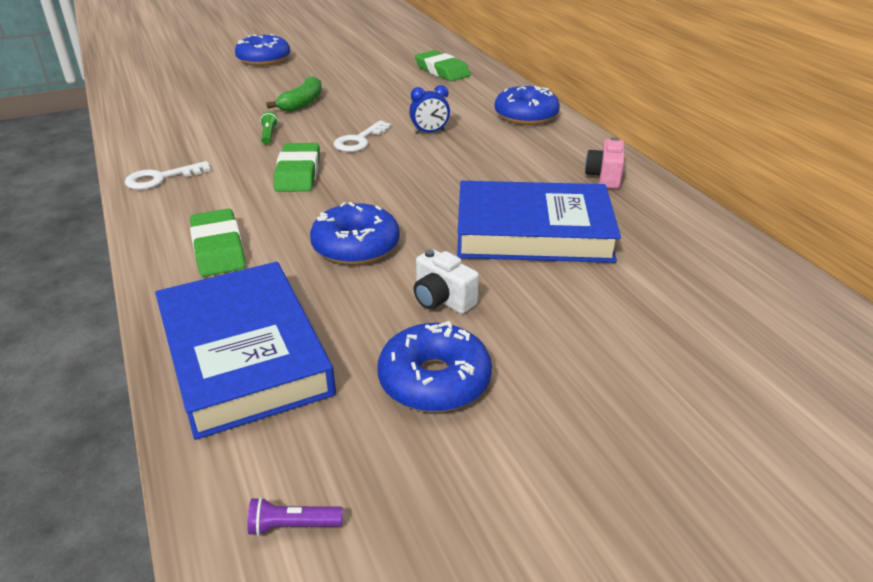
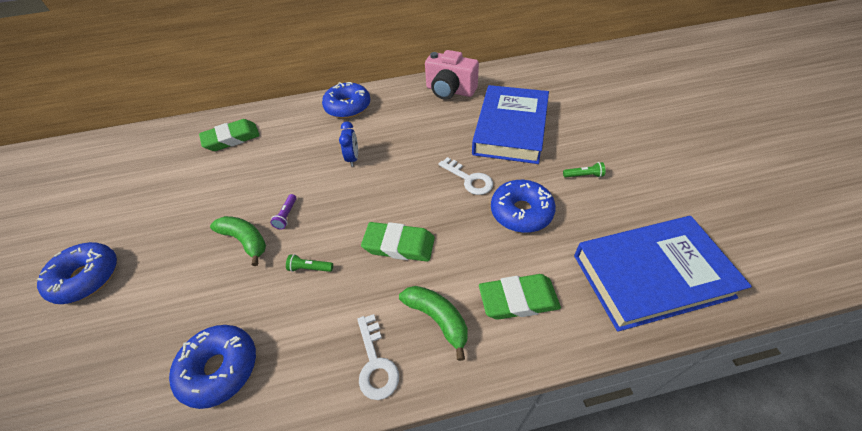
camera: 75 degrees left, 15 degrees up
purple flashlight [247,497,343,536] -> purple flashlight moved to [270,194,297,229]
white key [333,121,391,152] -> white key moved to [439,157,493,195]
blue donut [377,321,492,412] -> blue donut moved to [169,325,256,409]
white camera [414,249,479,314] -> green flashlight [563,162,605,178]
pink camera [585,137,624,189] -> pink camera [425,50,479,100], size x1.62
none -> green banana [399,286,467,361]

